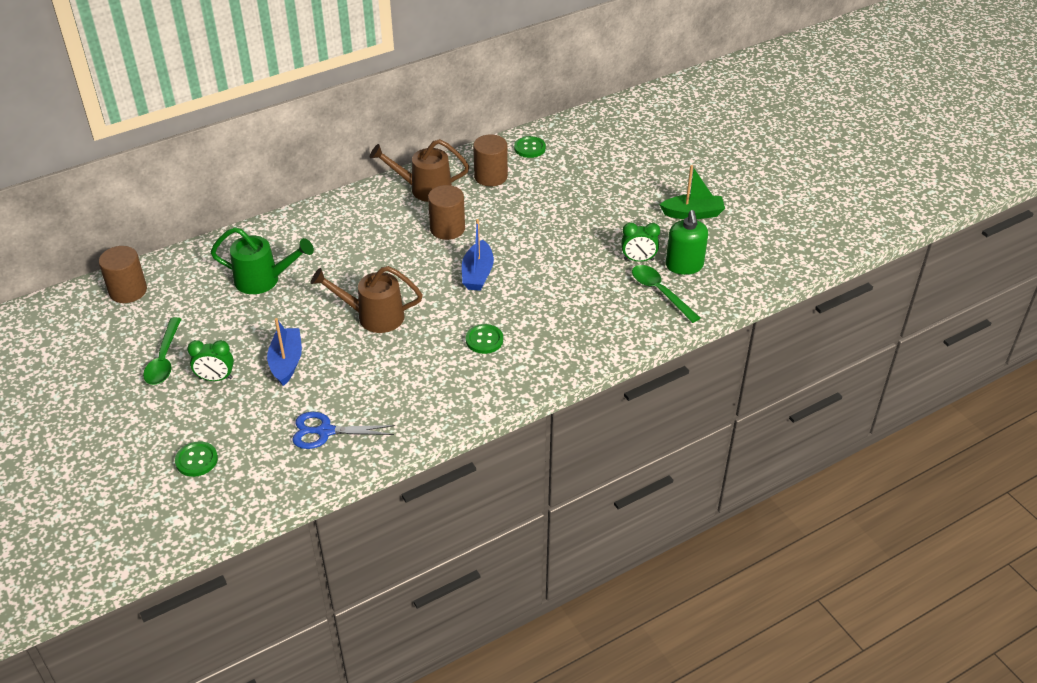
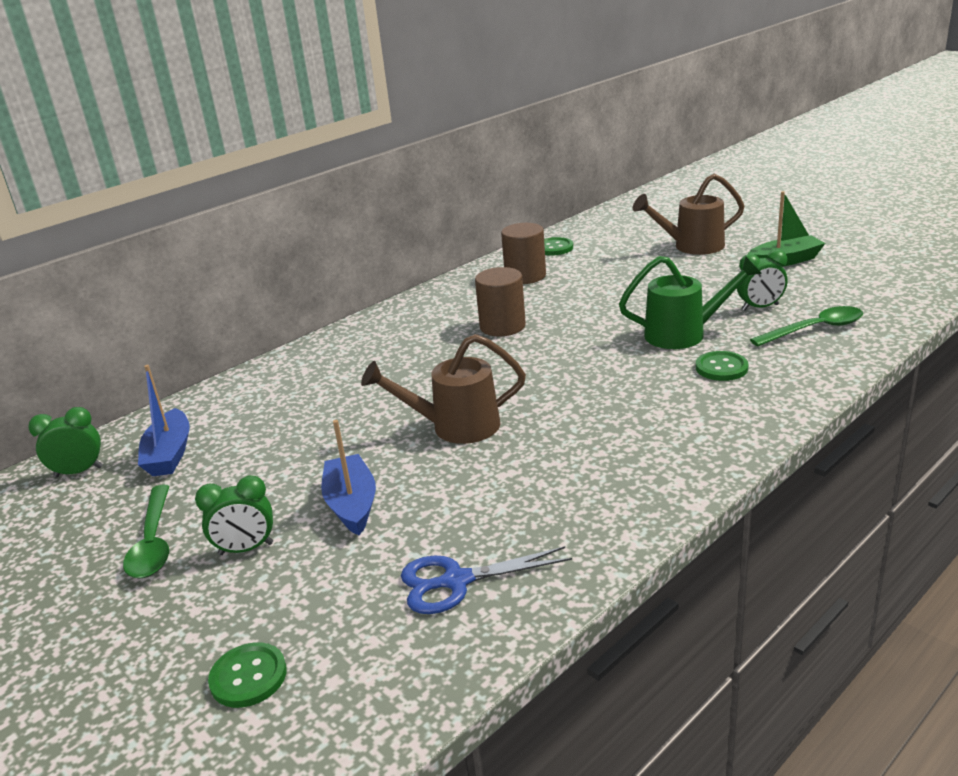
camera: 10 degrees left, 15 degrees down
brown cylinder [99,246,147,303] -> green clock [28,407,103,477]
green watering can [210,227,314,294] -> green watering can moved to [619,256,762,349]
brown watering can [370,139,469,202] -> brown watering can moved to [633,174,745,255]
blue boat [462,219,494,291] -> blue boat moved to [138,365,190,476]
green button [466,324,503,354] -> green button moved to [696,351,749,381]
green spoon [632,265,700,323] -> green spoon turned 120 degrees clockwise [750,306,863,346]
green soap dispenser [666,210,708,275] -> none

